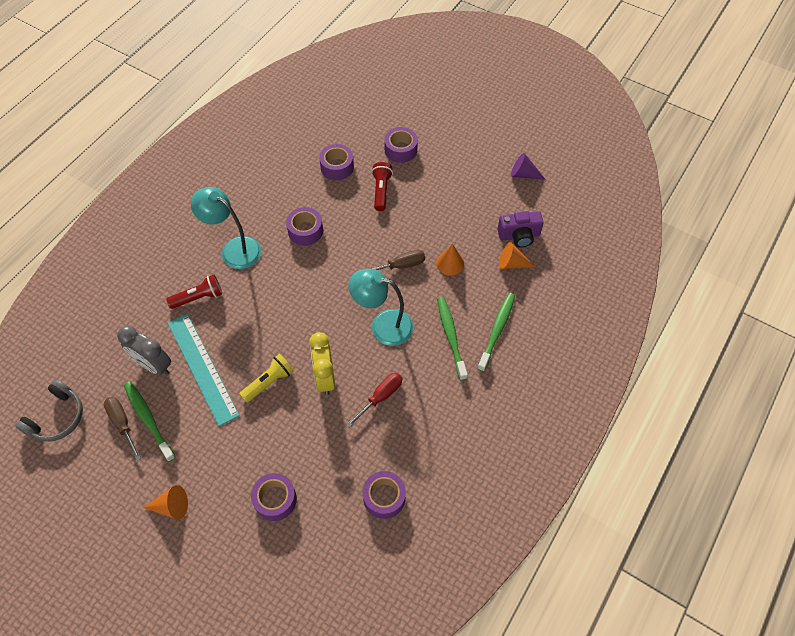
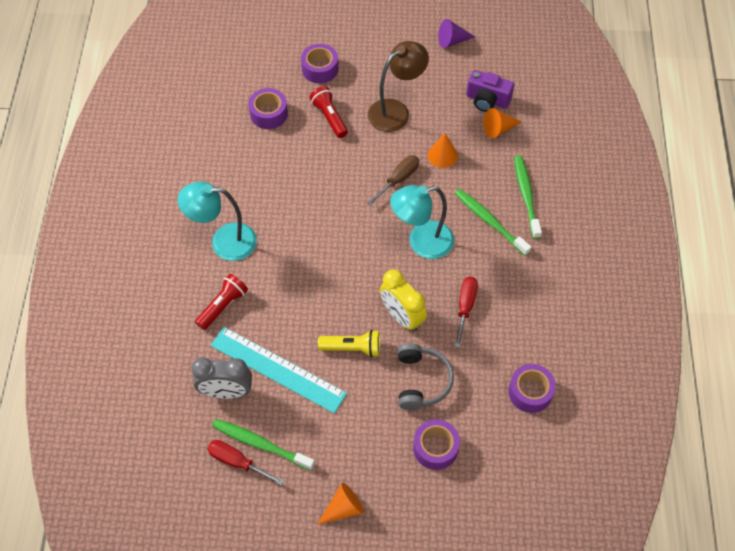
camera: 30 degrees left, 0 degrees up
grey headphones [15,379,83,442] -> grey headphones moved to [398,343,454,410]
brown screwdriver [104,397,141,461] -> red screwdriver [207,440,284,486]
yellow flashlight [240,354,294,403] -> yellow flashlight turned 75 degrees clockwise [318,330,380,357]
purple tape [286,207,323,246] -> none
purple camera [497,211,544,248] -> purple camera turned 60 degrees clockwise [466,70,514,112]
none -> brown lamp [368,41,429,132]

